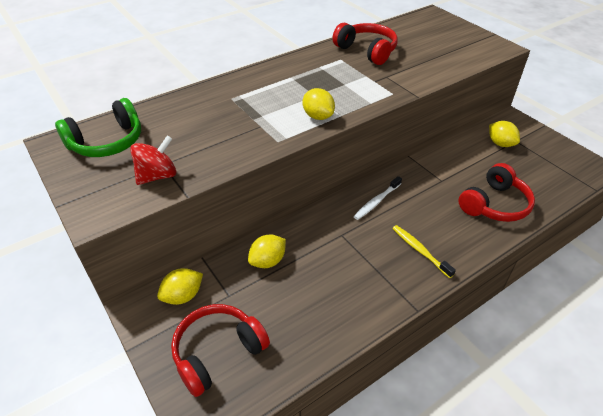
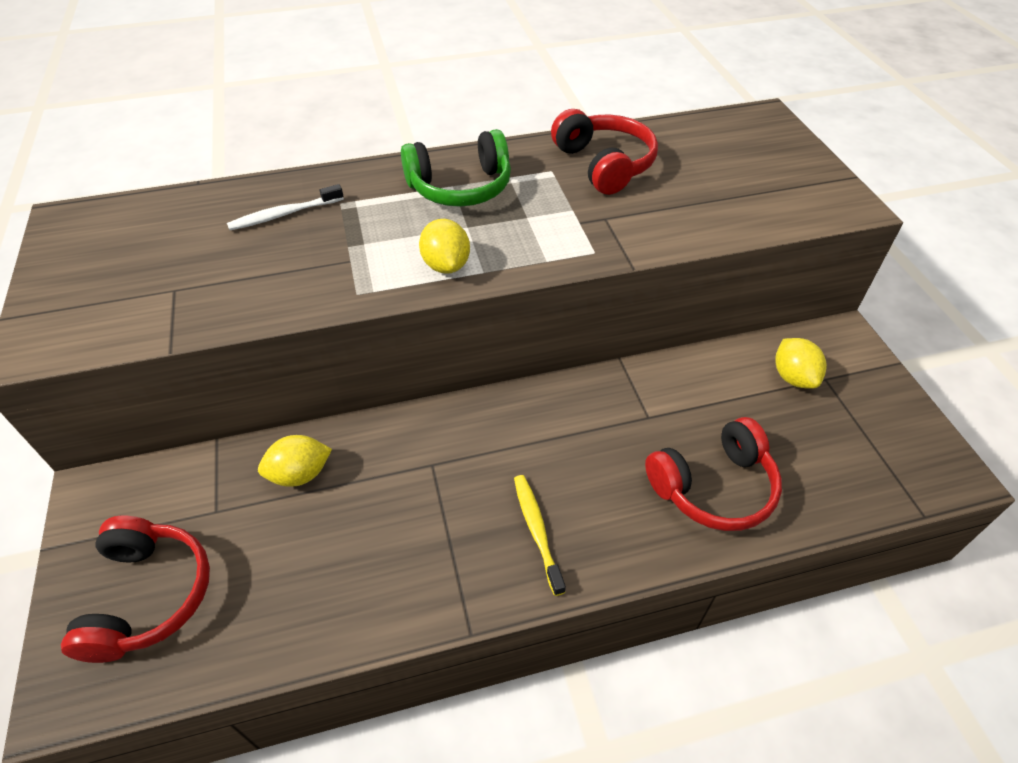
camera: 20 degrees right, 5 degrees up
green headphones [55,98,141,157] -> green headphones moved to [401,129,511,207]
red spinning top [130,136,176,185] -> none
yellow lemon [157,268,203,305] -> none
red headphones [171,304,270,397] -> red headphones turned 105 degrees clockwise [61,516,210,663]
white toothbrush [354,176,402,220] -> white toothbrush moved to [227,184,344,230]

